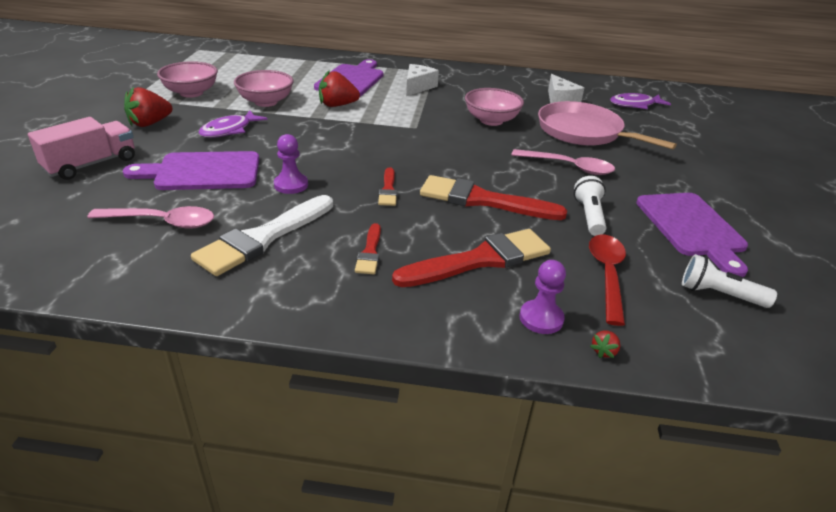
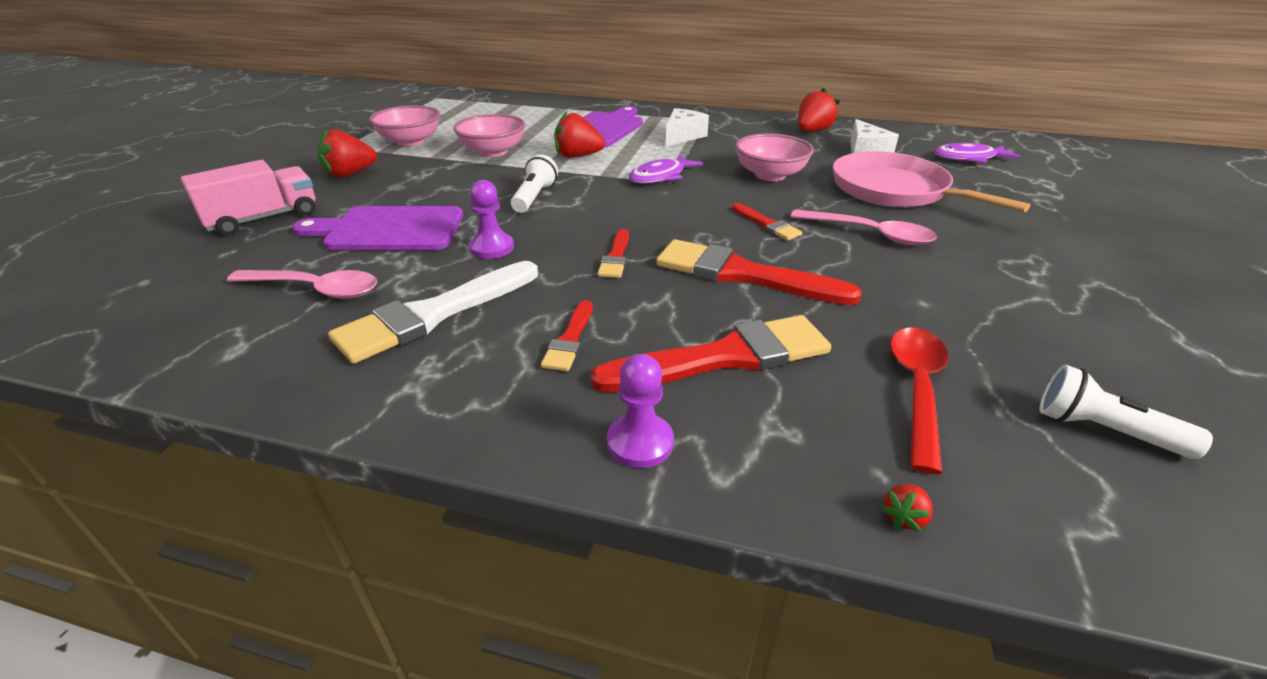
camera: 10 degrees right, 0 degrees up
purple fish [199,110,268,138] -> purple fish moved to [629,154,703,184]
purple pawn [519,260,566,334] -> purple pawn moved to [607,354,674,468]
white flashlight [574,176,606,236] -> white flashlight moved to [511,154,558,213]
purple cutting board [636,193,748,277] -> none
none -> red brush [732,203,802,240]
none -> red strawberry [798,88,840,132]

